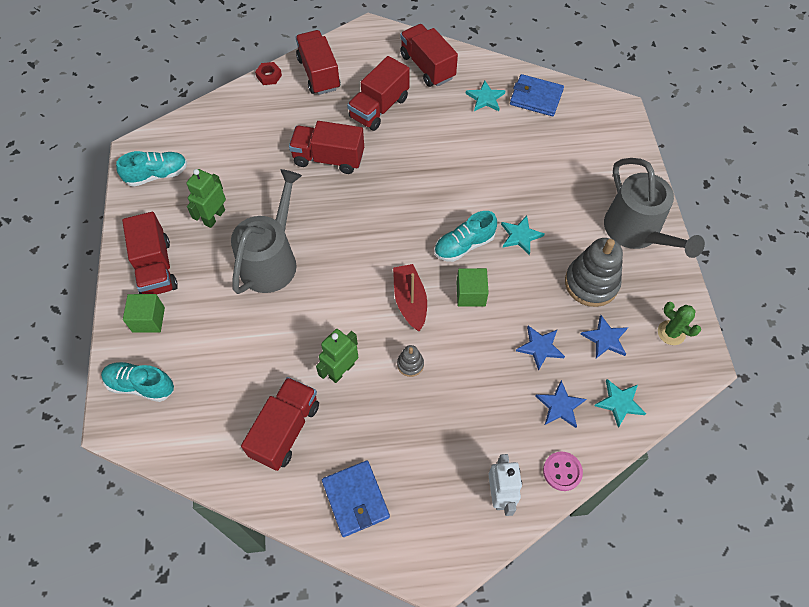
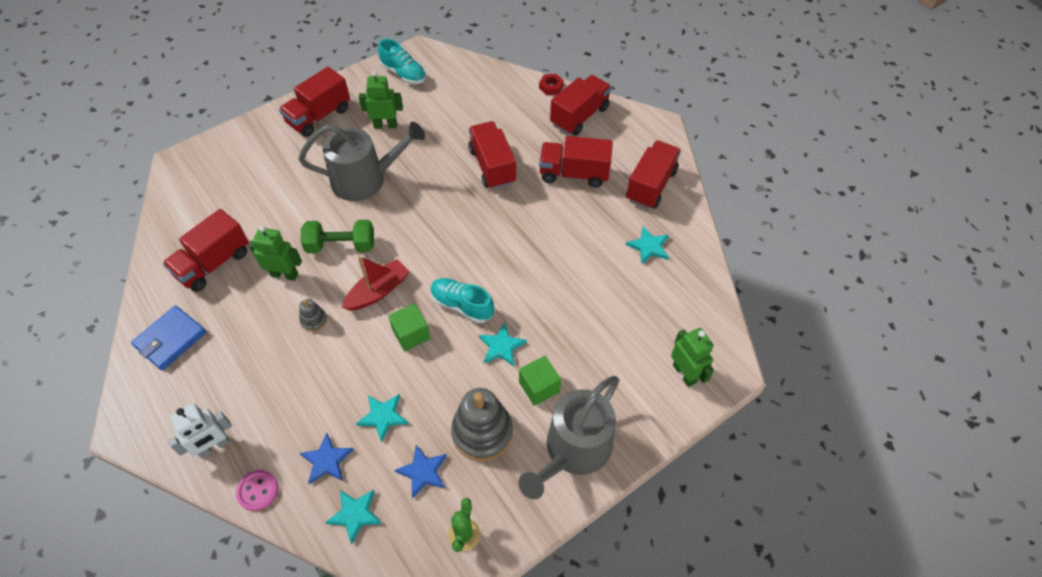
camera: 60 degrees right, 5 degrees down
turquoise shoe [101,362,174,402] -> none
green cube [123,294,165,333] -> green cube moved to [519,356,561,406]
red truck [241,377,319,471] -> red truck turned 135 degrees clockwise [163,209,249,292]
blue wallet [510,74,564,116] -> none
blue star [516,326,565,371] -> turquoise star [356,394,409,442]
none -> green dumbbell [301,220,374,253]
none -> green robot [671,328,714,387]

